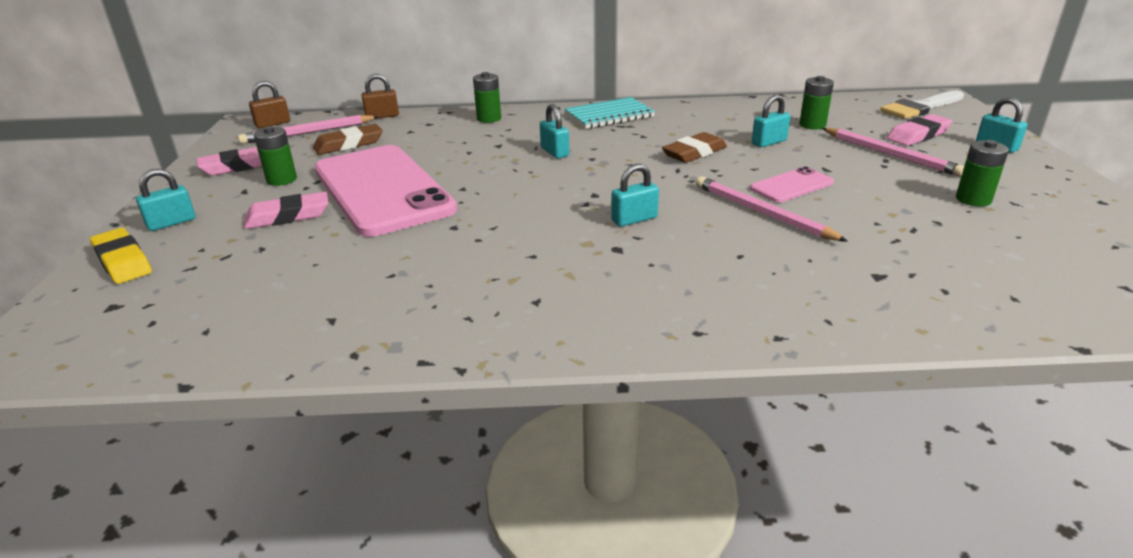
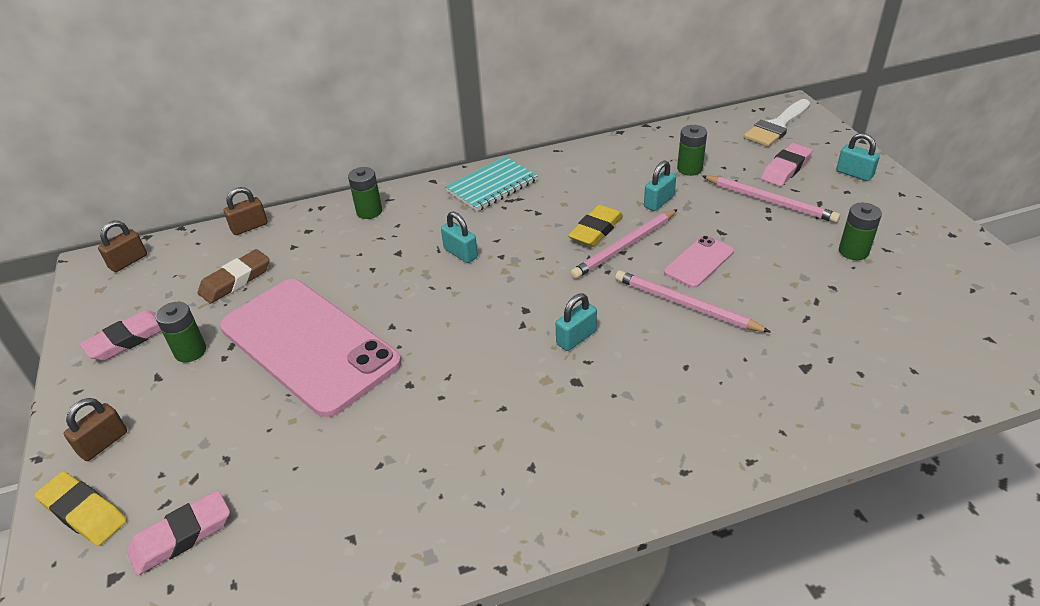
camera: 15 degrees left, 10 degrees up
turquoise padlock [136,169,196,231] -> brown padlock [64,398,127,461]
pink pencil [238,115,379,144] -> pink pencil moved to [570,209,678,279]
pink eraser [244,192,328,229] -> pink eraser moved to [127,490,230,576]
brown eraser [662,132,727,163] -> yellow eraser [568,205,623,247]

